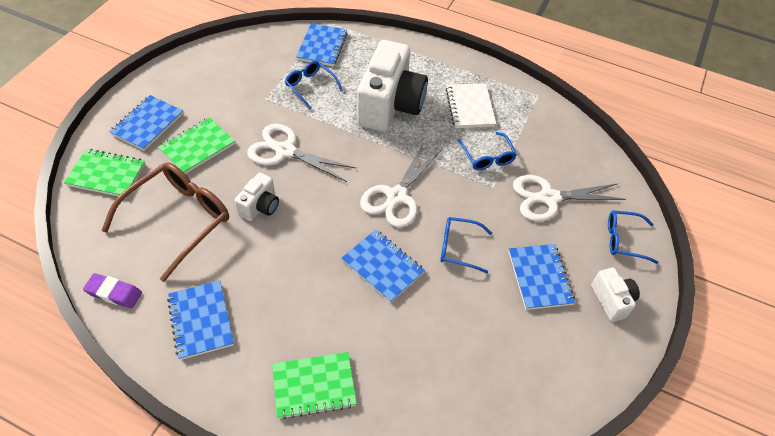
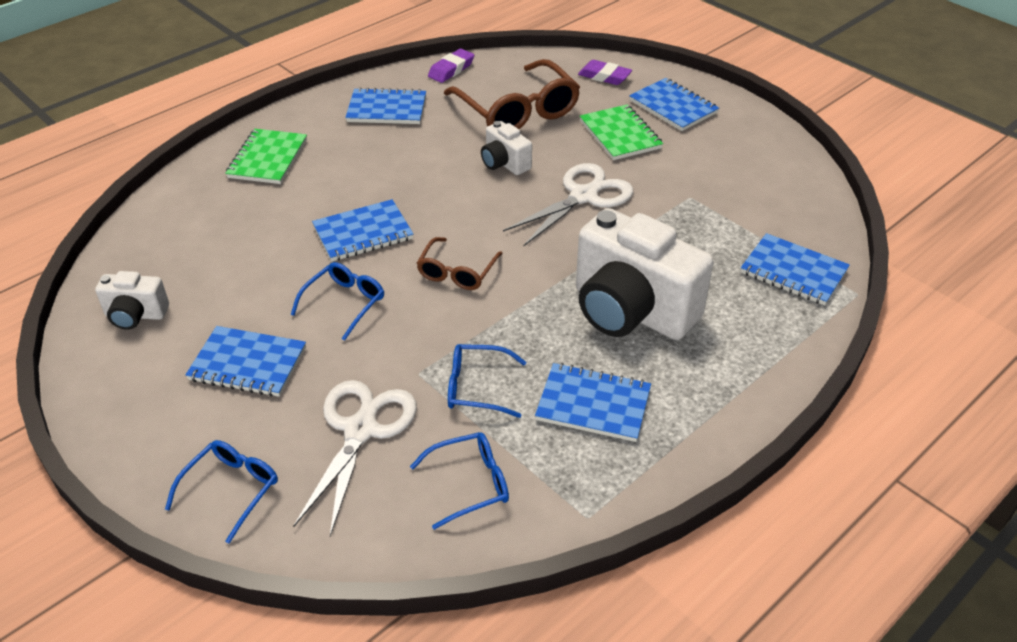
camera: 115 degrees right, 10 degrees down
green notebook [64,149,145,196] -> purple eraser [578,60,632,85]
blue glasses [285,61,343,109] -> blue glasses moved to [410,432,509,530]
white scissors [360,144,442,228] -> brown glasses [417,237,503,290]
white notebook [446,83,496,128] -> blue notebook [535,363,651,442]
white camera [591,268,640,322] -> white camera moved to [95,271,169,330]

